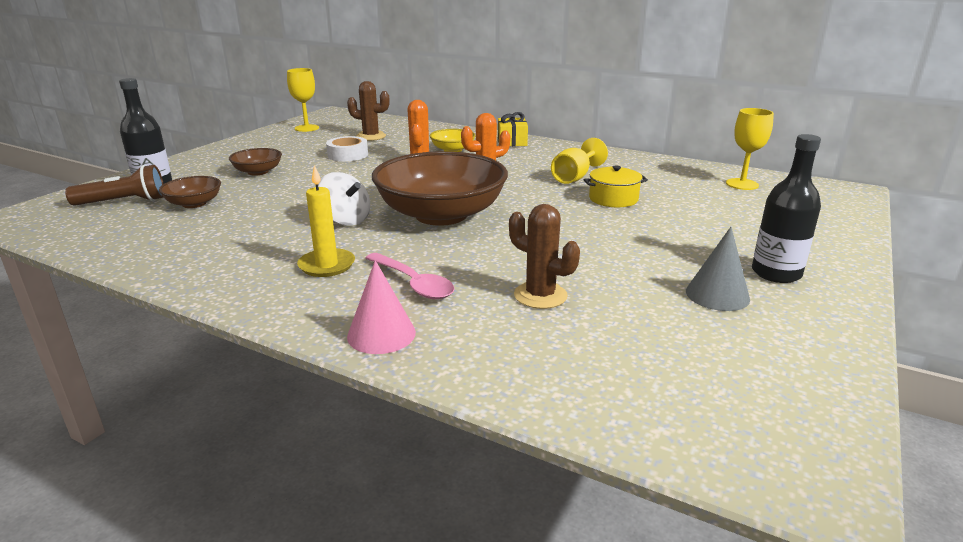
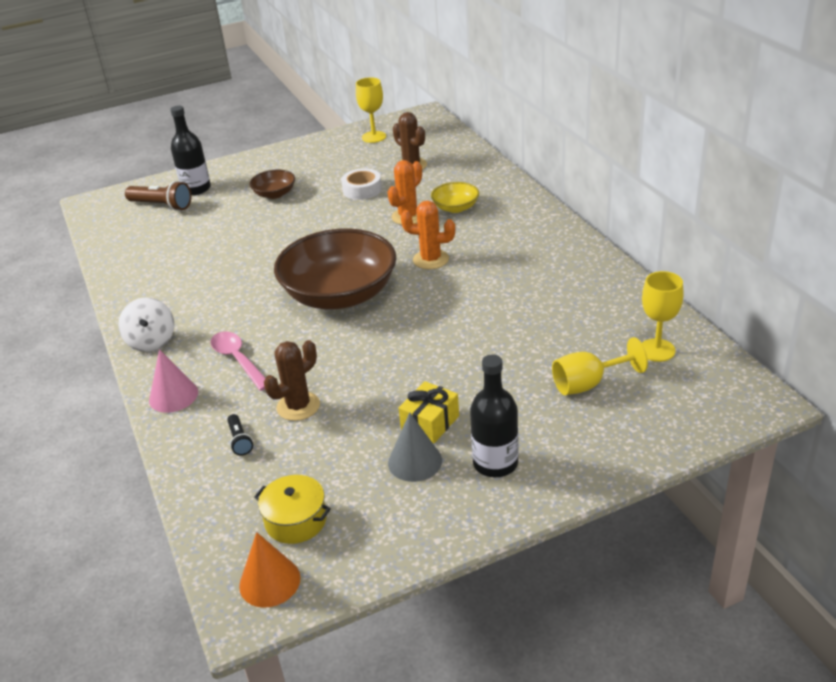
camera: 40 degrees right, 10 degrees up
brown bowl [159,176,221,208] -> none
yellow candle [297,165,355,277] -> none
white spinning top [318,172,370,226] -> white spinning top moved to [118,297,174,352]
pink spoon [365,253,454,299] -> pink spoon turned 150 degrees clockwise [211,331,265,391]
yellow gift [498,112,528,146] -> yellow gift moved to [399,381,459,443]
brown cactus [509,204,580,309] -> brown cactus turned 60 degrees clockwise [264,340,320,421]
yellow goblet [551,138,608,184] -> yellow goblet moved to [552,337,648,395]
yellow pot [583,165,648,207] -> yellow pot moved to [254,475,331,544]
none -> black flashlight [227,414,253,456]
none -> orange cone [239,532,300,608]

